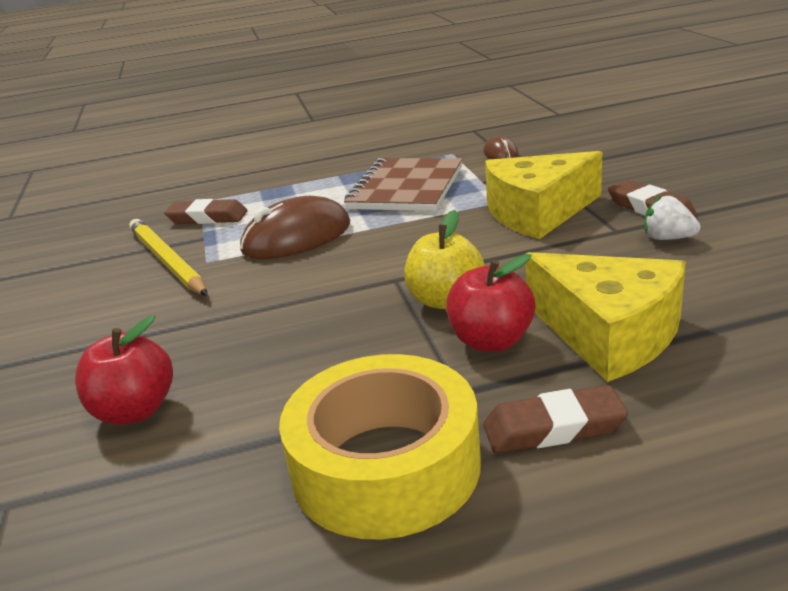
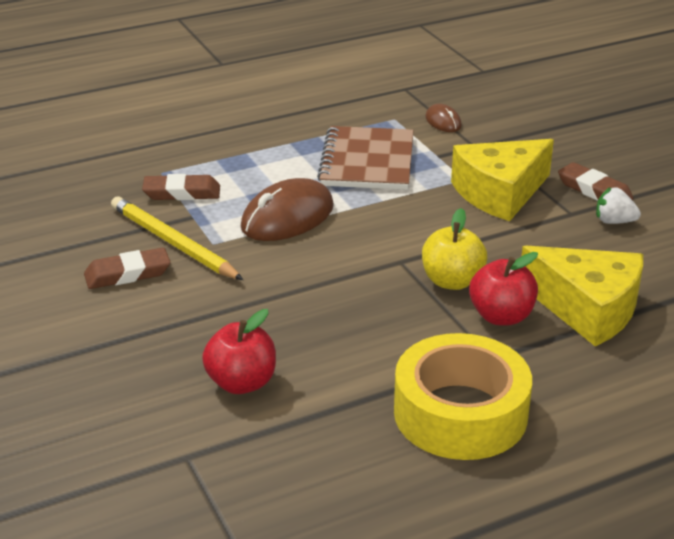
camera: 15 degrees left, 5 degrees up
brown eraser [483,385,628,453] -> brown eraser moved to [84,248,171,289]

